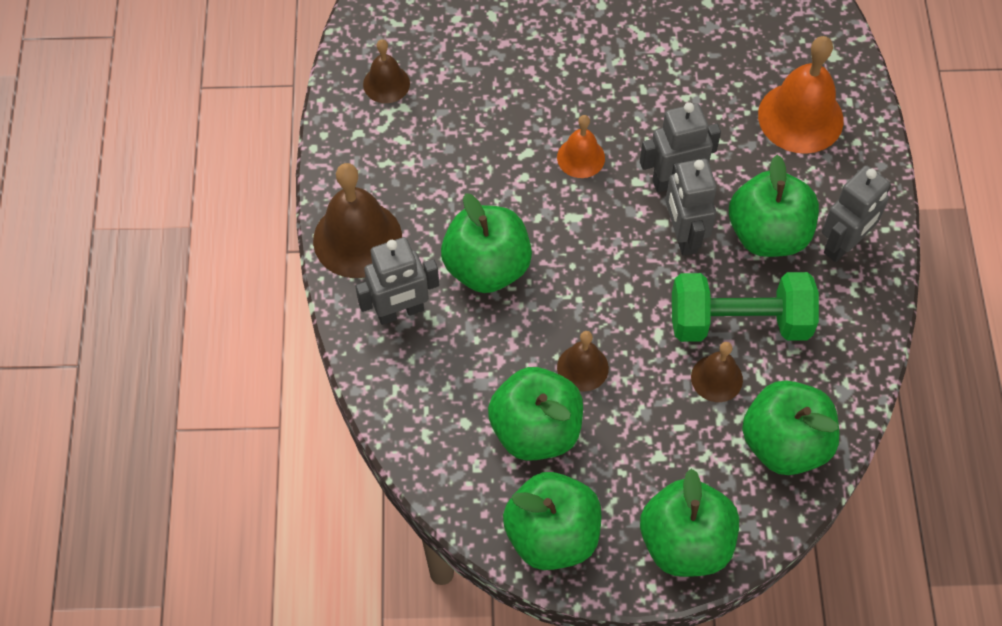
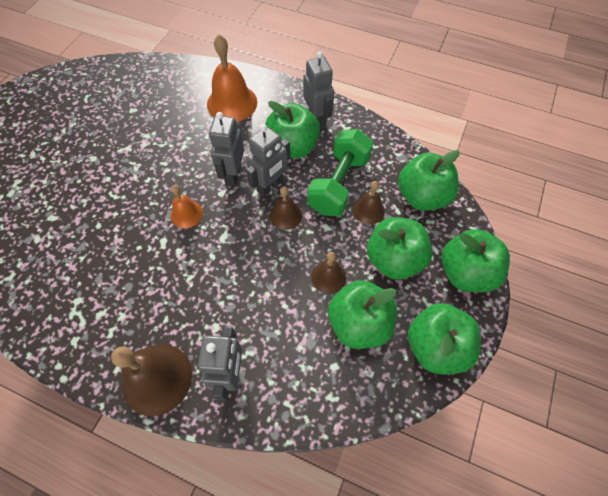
camera: 65 degrees left, 0 degrees up
brown bell [363,39,410,103] -> brown bell moved to [270,186,302,230]
green apple [441,193,532,293] -> green apple moved to [367,217,433,280]
grey robot [666,159,717,256] -> grey robot turned 60 degrees counterclockwise [246,124,290,197]

